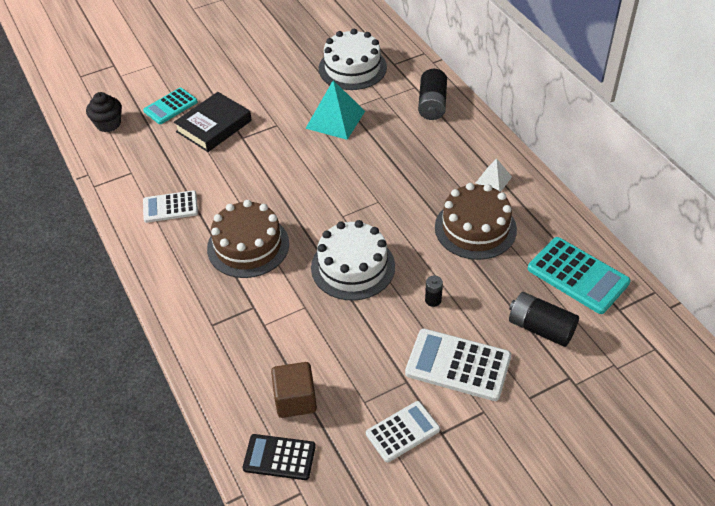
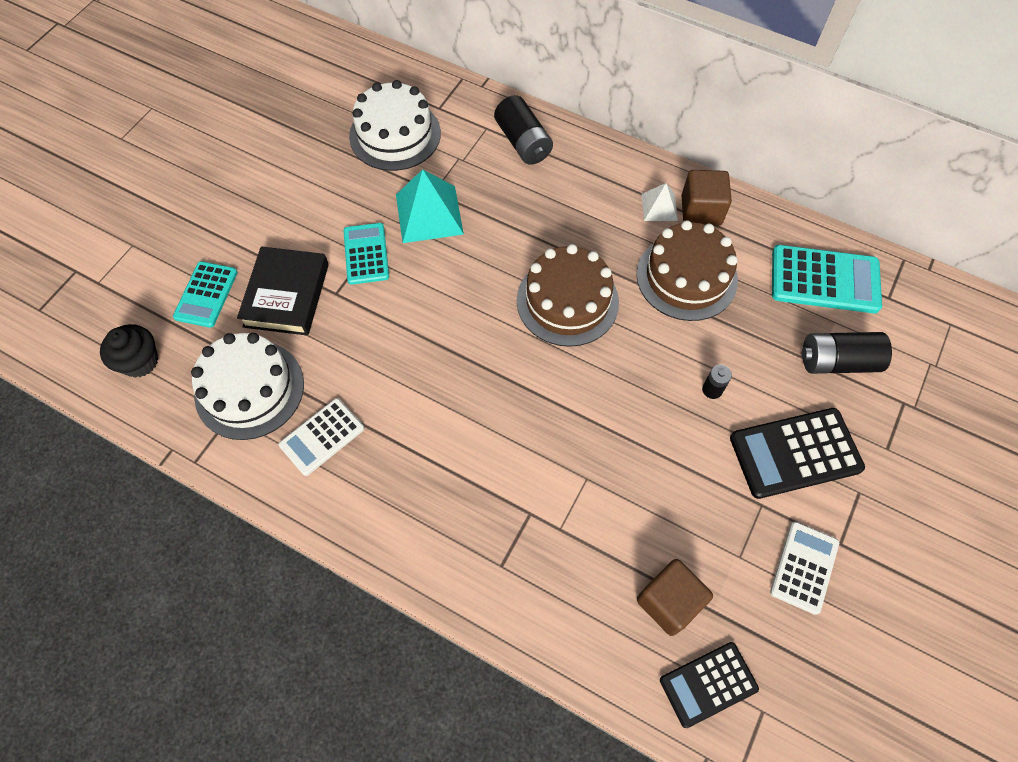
camera: 35 degrees left, 15 degrees up
brown cake [207,200,289,278] -> brown cake moved to [517,244,619,347]
white cake [311,220,395,301] -> white cake moved to [191,333,304,440]
white calculator [405,329,511,401] -> black calculator [730,408,865,499]
none -> turquoise calculator [343,223,389,285]
none -> brown cube [682,170,732,226]

